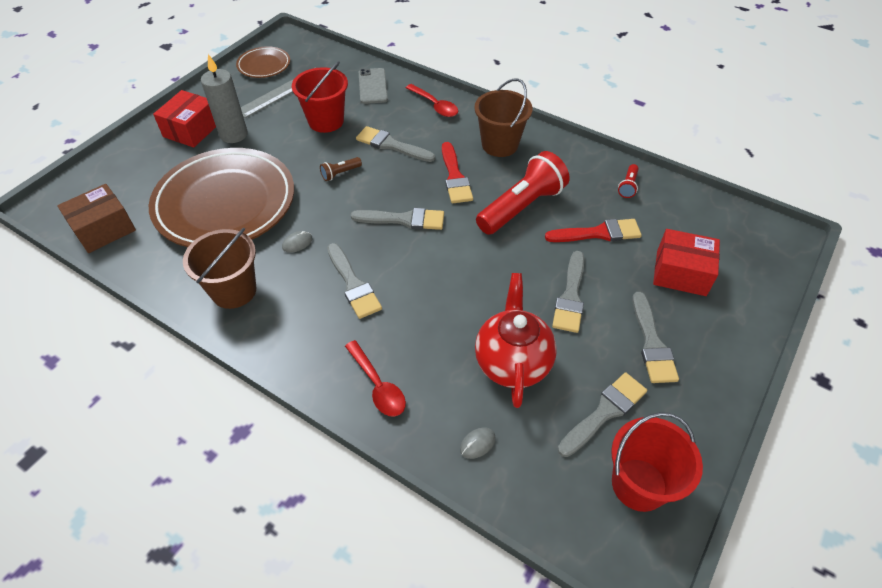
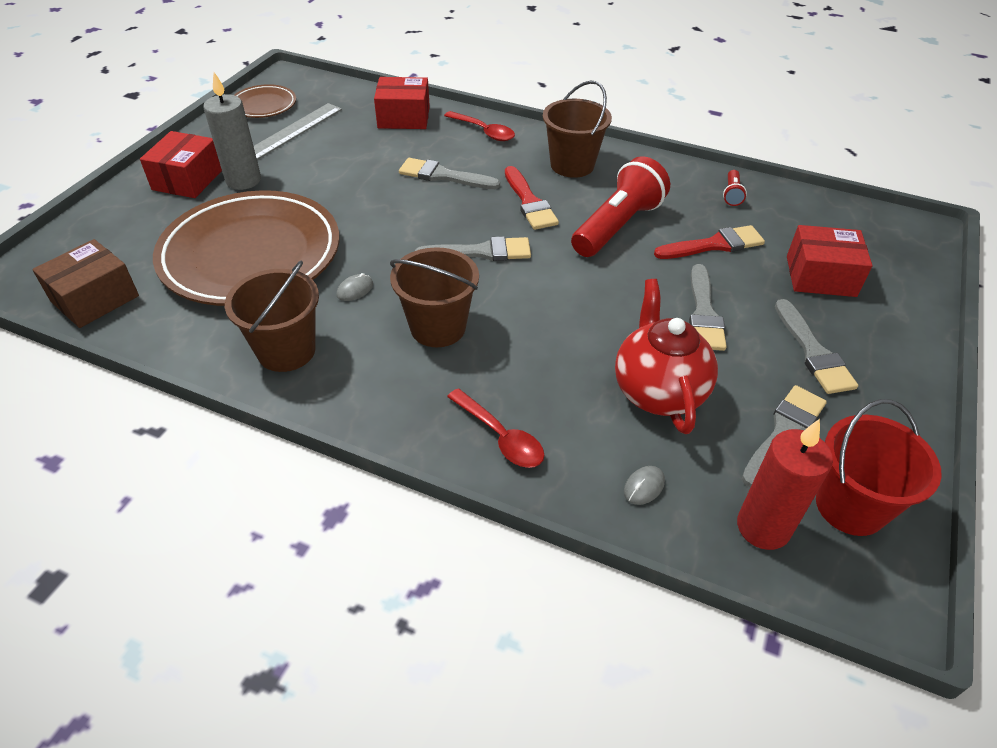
camera: 10 degrees left, 5 degrees down
red bucket [292,61,348,133] -> none
brown flashlight [320,157,362,181] -> none
grey brush [327,243,382,319] -> brown bucket [390,247,479,347]
grey phone [359,68,388,104] -> red box [374,77,430,129]
none -> red candle [737,419,833,550]

